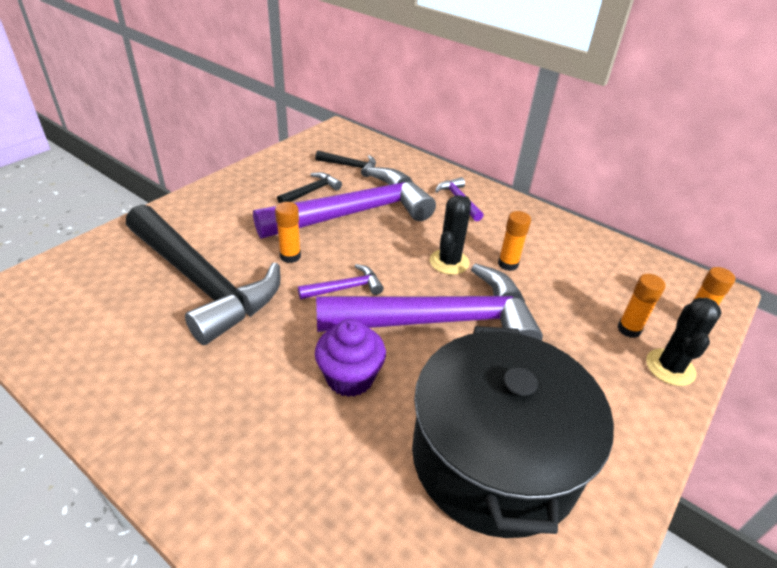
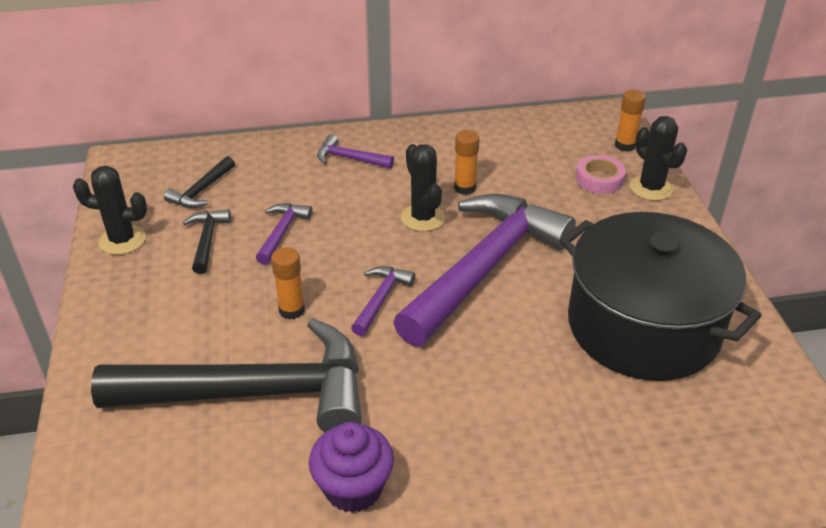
camera: 45 degrees left, 0 degrees up
purple hammer [253,167,436,239] -> purple hammer [256,203,312,265], size x0.40
black hammer [315,151,376,177] -> black hammer turned 150 degrees clockwise [164,156,235,208]
purple cupcake [315,319,386,397] -> purple cupcake moved to [309,422,394,513]
orange glue stick [617,274,665,338] -> pink tape [576,155,626,194]
none -> black cactus [73,166,147,255]

